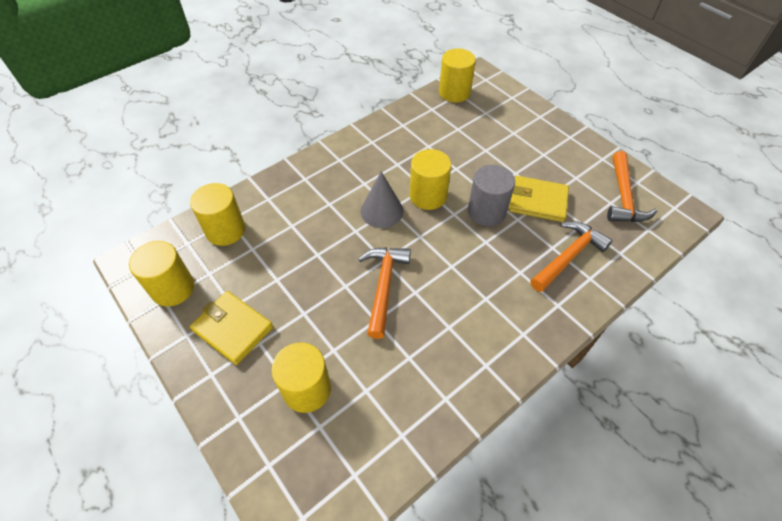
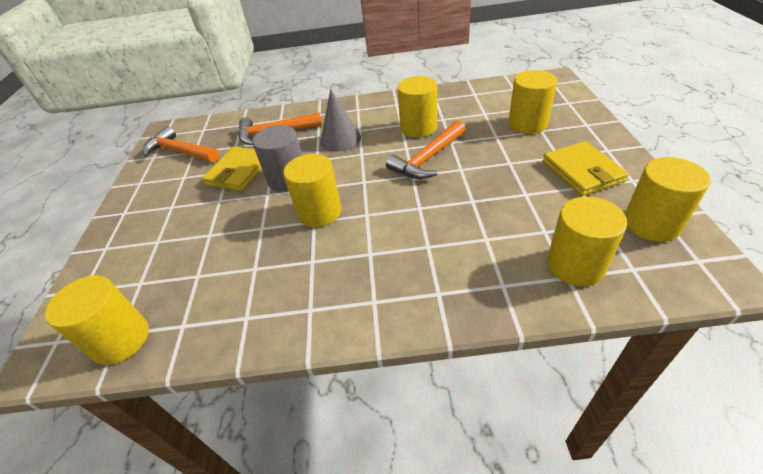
camera: 140 degrees left, 10 degrees down
grey cone [361,172,404,228] -> grey cone moved to [320,89,361,152]
yellow wallet [509,176,569,222] -> yellow wallet turned 60 degrees clockwise [202,147,262,191]
orange hammer [607,151,657,222] -> orange hammer turned 105 degrees counterclockwise [143,126,219,162]
none -> yellow cylinder [397,76,437,138]

